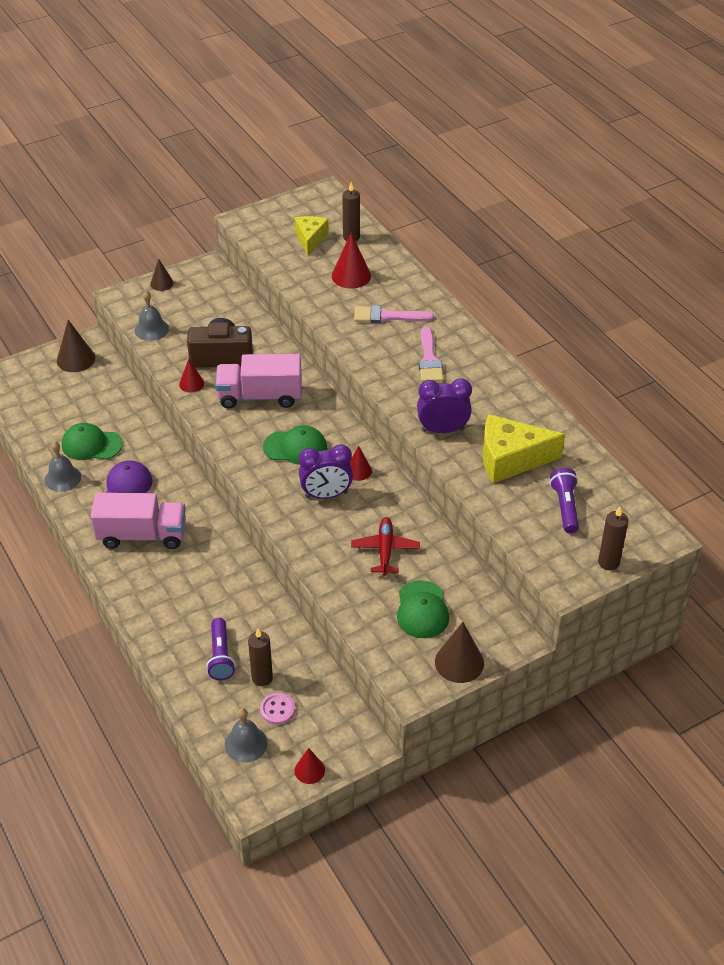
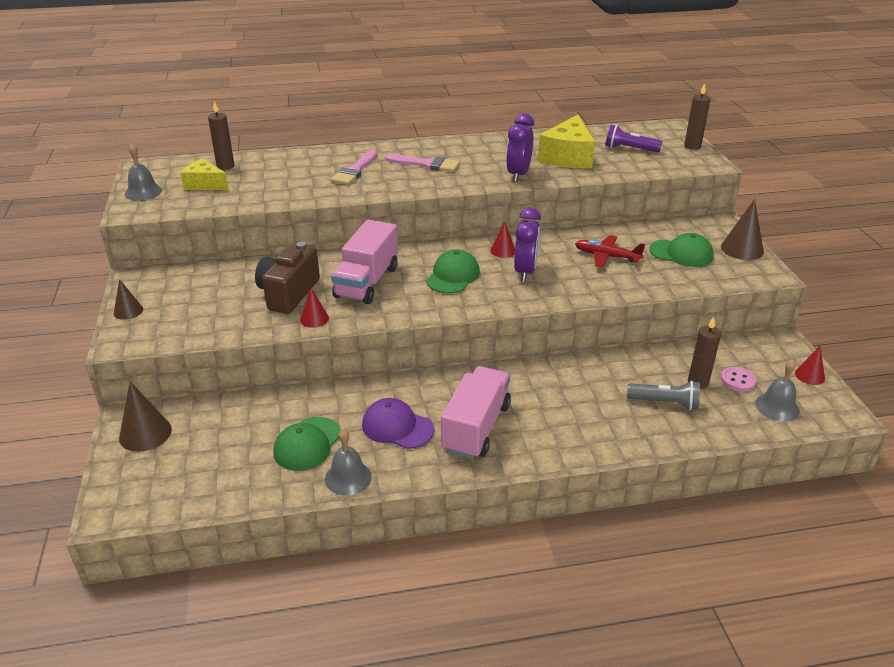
camera: 70 degrees left, 10 degrees down
grey bell [134,291,169,341] -> grey bell moved to [125,144,162,201]
purple flashlight [207,618,236,680] -> grey flashlight [627,381,700,410]
red cone [332,233,371,289] -> none

